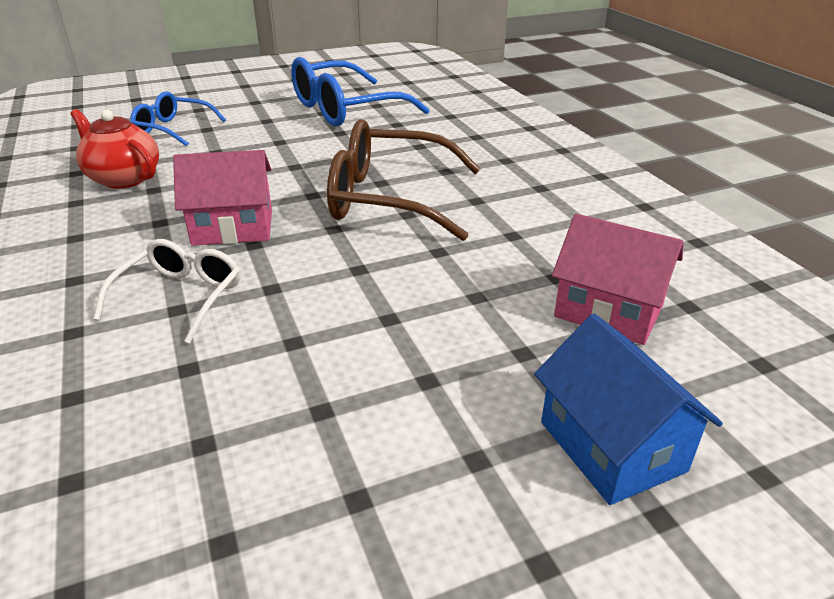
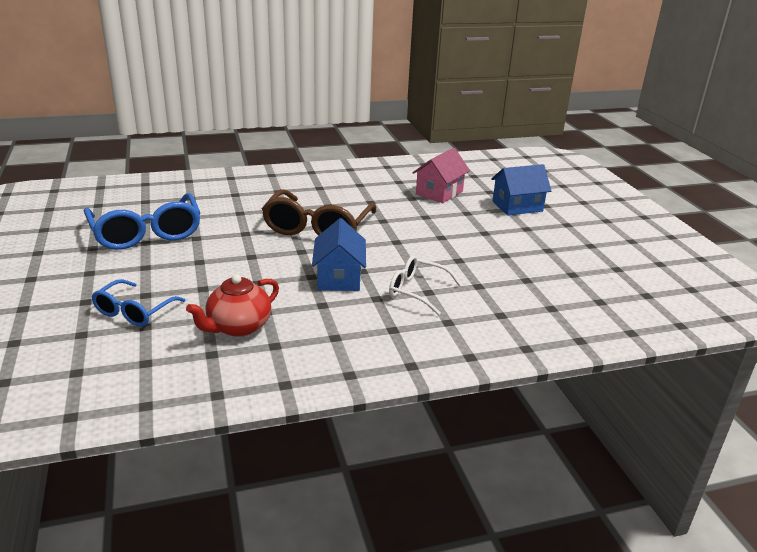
camera: 85 degrees left, 5 degrees down
pink house [173,150,272,246] -> blue house [312,218,366,291]

